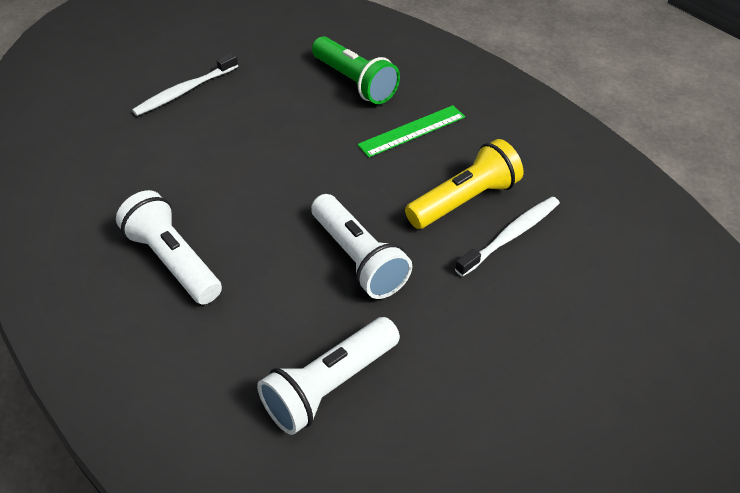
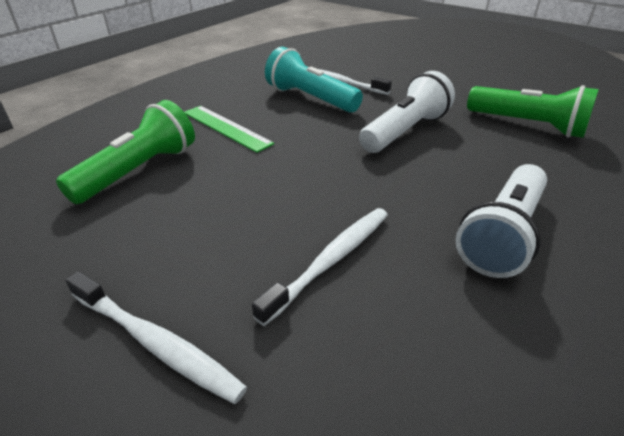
camera: 105 degrees left, 10 degrees down
white flashlight [257,317,400,435] -> green flashlight [467,85,599,138]
yellow flashlight [405,139,523,229] -> turquoise flashlight [265,47,363,113]
none -> white toothbrush [252,208,388,326]

